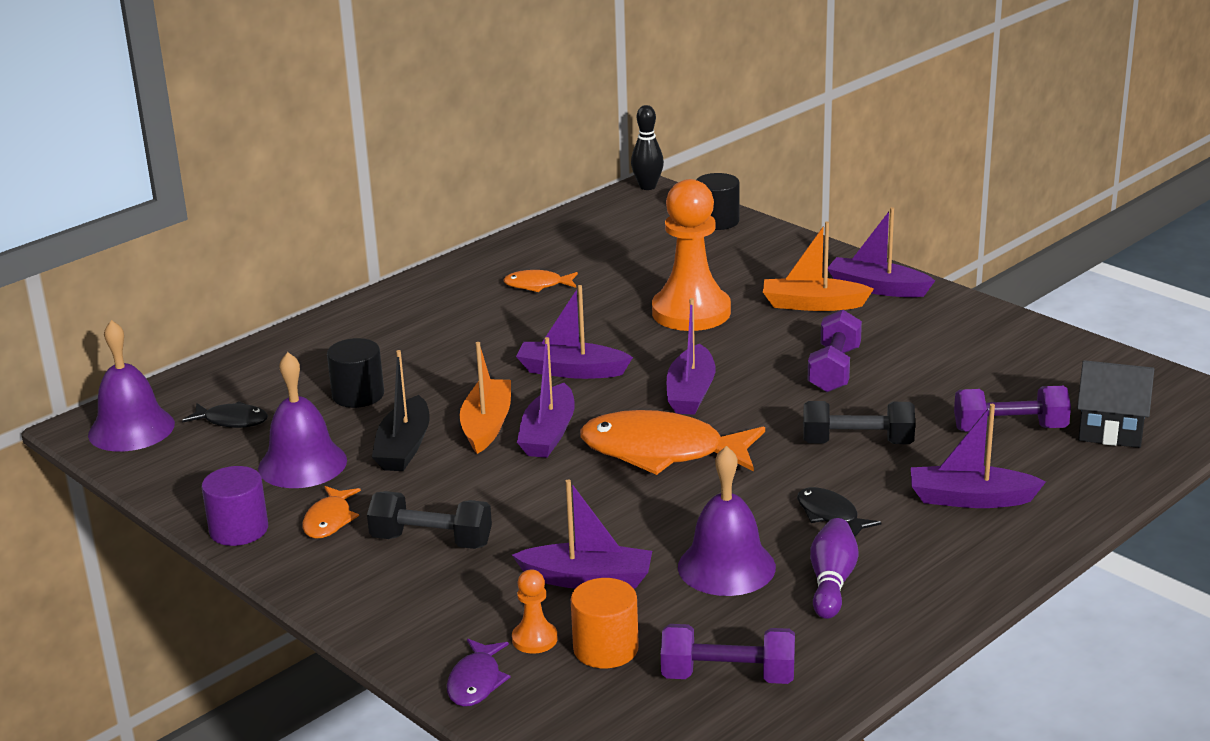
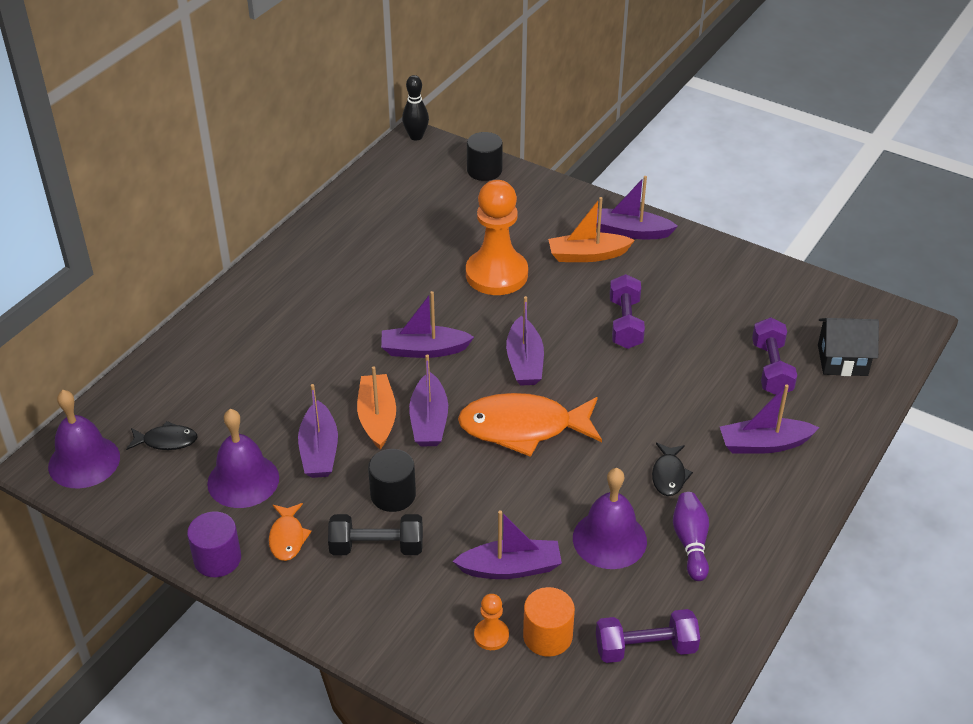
camera: 15 degrees left, 15 degrees up
black cylinder [327,338,384,408] -> black cylinder moved to [368,449,416,512]
black boat [372,350,430,471] -> purple boat [298,384,338,478]
purple fish [447,639,511,707] -> none
orange fish [503,270,578,292] -> none
black fish [797,487,882,537] -> black fish turned 120 degrees counterclockwise [652,443,693,496]
black dumbbell [803,401,915,444] -> none
purple dumbbell [954,385,1071,431] -> purple dumbbell turned 75 degrees counterclockwise [752,317,797,395]

